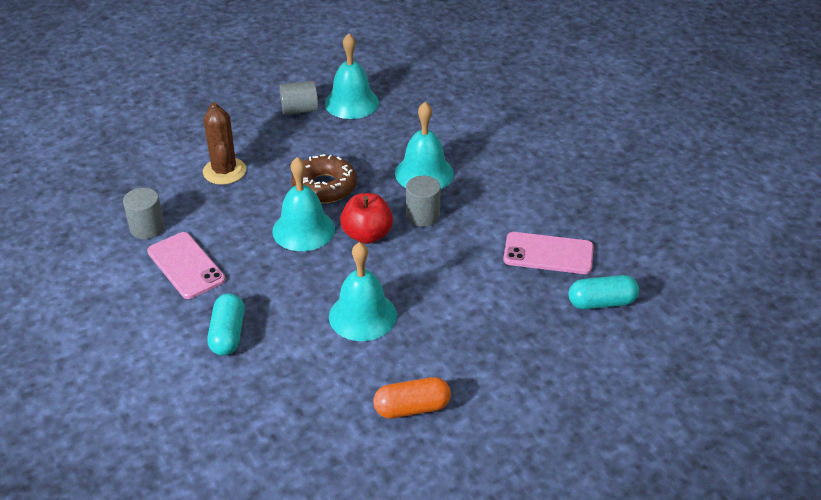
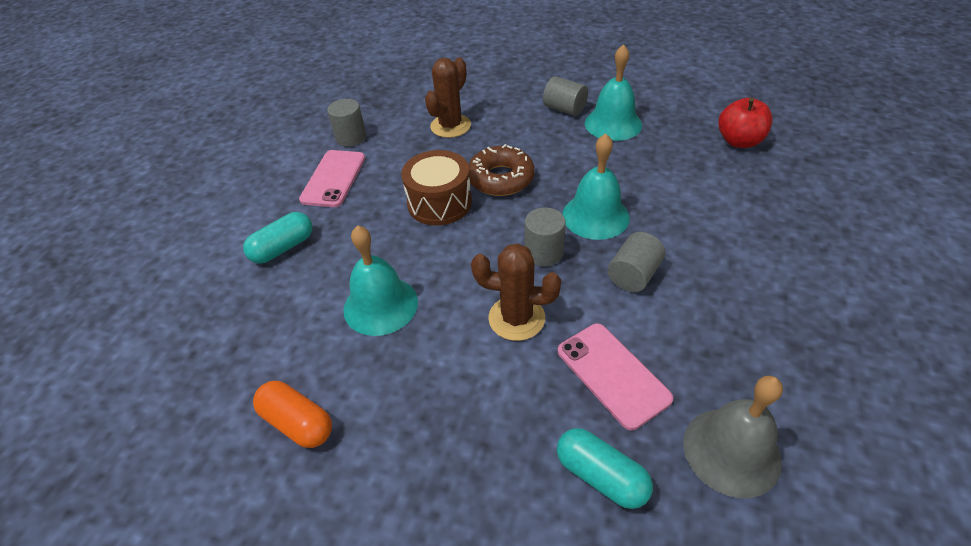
camera: 50 degrees right, 5 degrees up
turquoise bell [272,157,335,251] -> brown drum [401,150,472,226]
red apple [340,193,393,244] -> red apple moved to [718,98,773,148]
none -> brown cactus [471,243,561,341]
none -> grey cylinder [608,232,665,292]
none -> grey bell [683,376,783,498]

